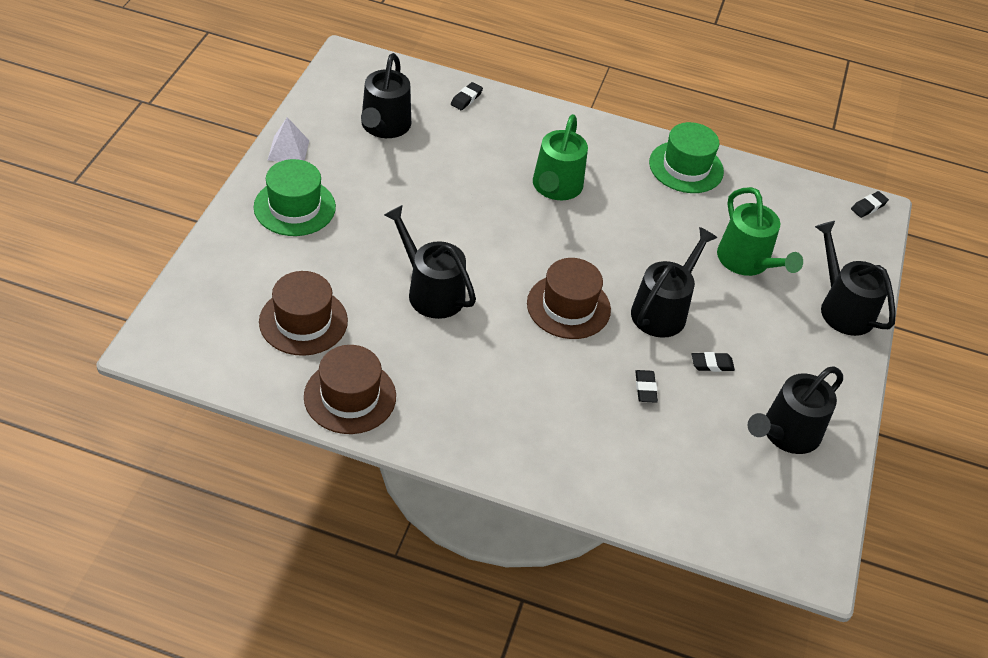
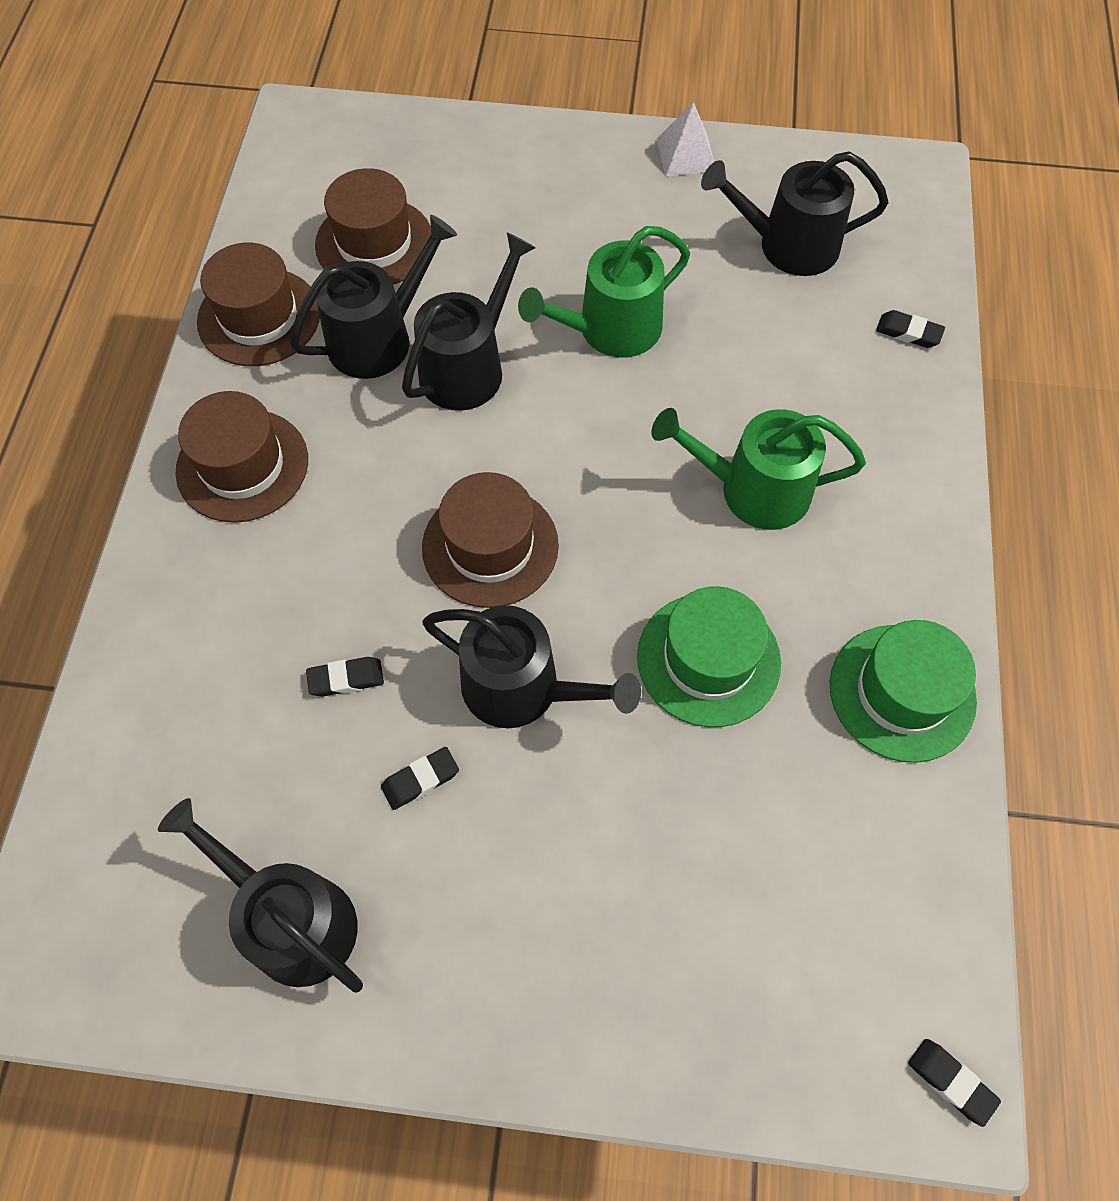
camera: 85 degrees right, 15 degrees up
green hat [254,159,336,236] -> green hat moved to [637,586,781,727]
black eraser [692,352,735,372] -> black eraser turned 75 degrees clockwise [381,747,459,810]
green watering can [717,187,803,276] -> green watering can moved to [518,226,690,358]
black watering can [815,221,896,336] -> black watering can moved to [290,215,457,379]
none -> brown hat [175,391,308,523]

